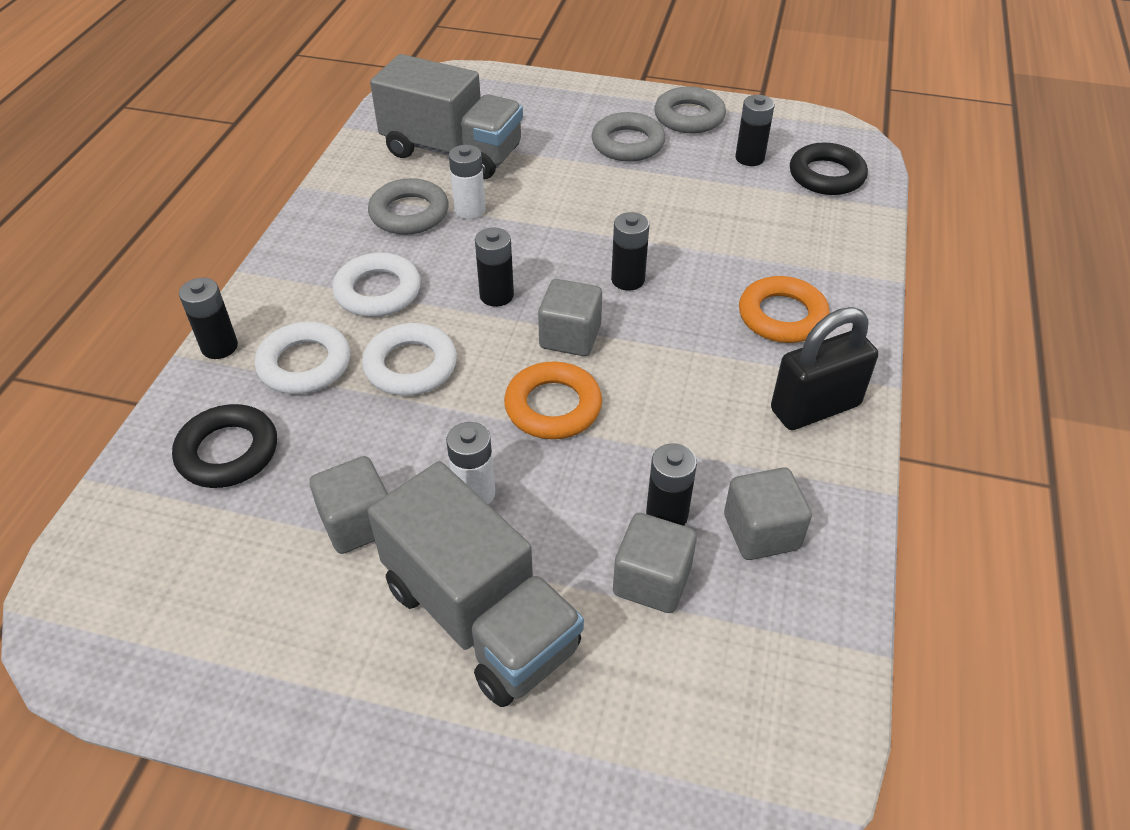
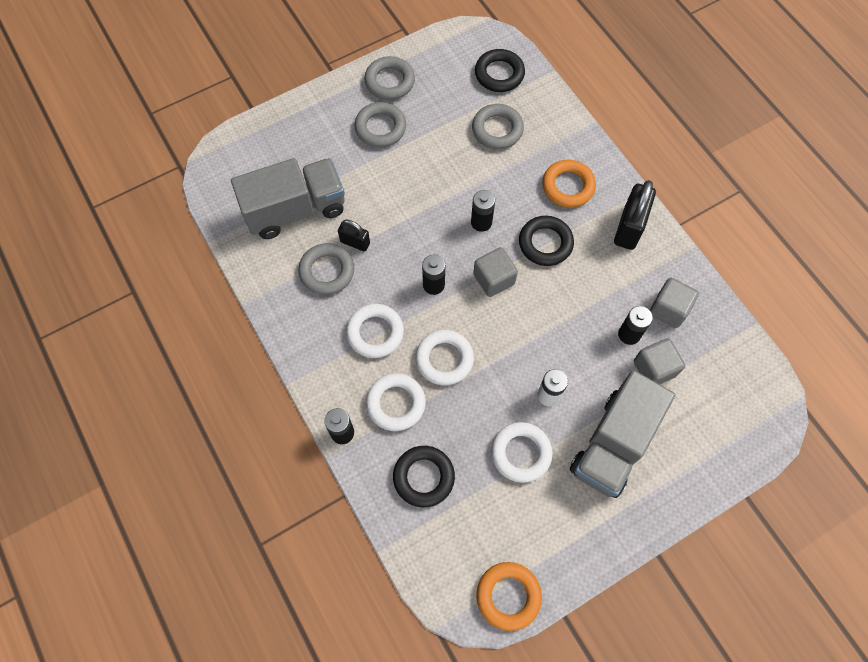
camera: 45 degrees left, 20 degrees up
grey cube [309,456,388,554] -> white ring [491,422,553,483]
grey truck [368,461,584,707] -> grey truck turned 120 degrees clockwise [570,370,675,498]
white battery [449,145,486,219] -> black padlock [338,220,370,252]
orange ring [504,361,602,439] -> orange ring moved to [476,562,542,631]
black battery [735,95,775,166] -> none
none -> grey ring [472,104,524,149]
none -> black ring [519,216,574,266]

